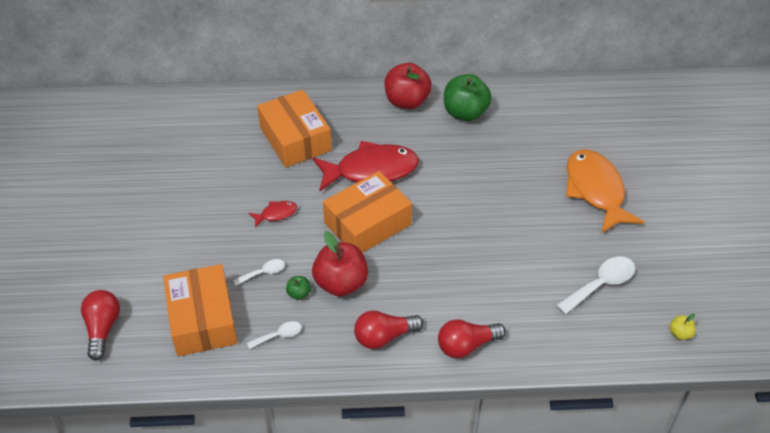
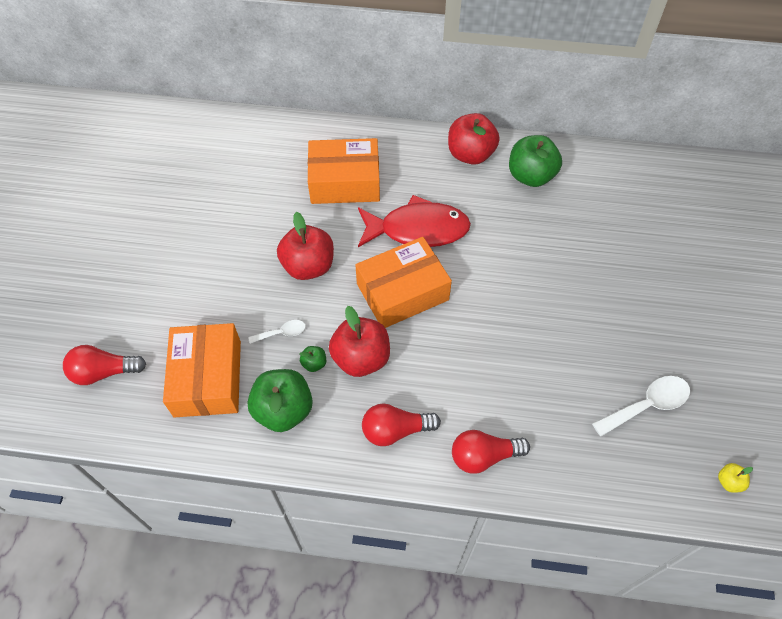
camera: 10 degrees right, 10 degrees up
red light bulb [81,290,120,361] -> red light bulb turned 105 degrees counterclockwise [63,345,146,385]
white spoon [247,321,302,349] -> green apple [247,369,313,432]
red fish [249,201,297,228] -> red apple [277,212,334,280]
orange box [257,90,332,168] -> orange box turned 75 degrees counterclockwise [308,138,380,204]
orange fish [566,149,644,233] -> none

